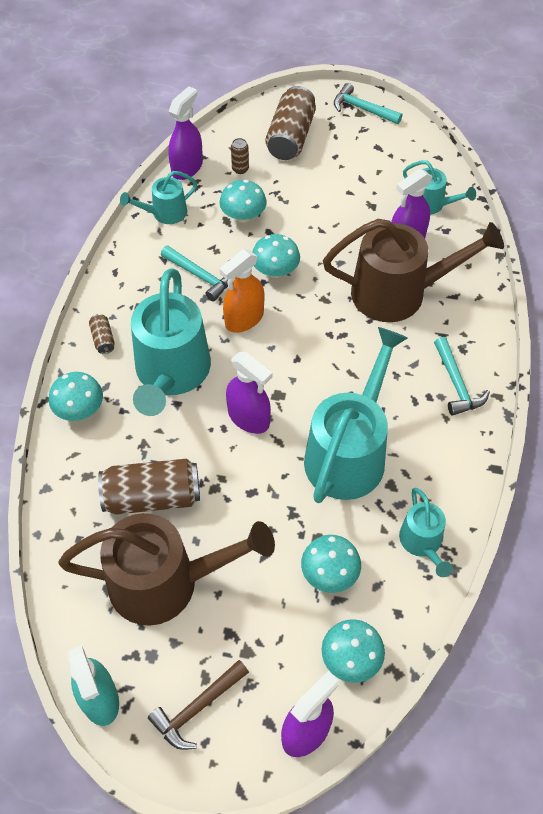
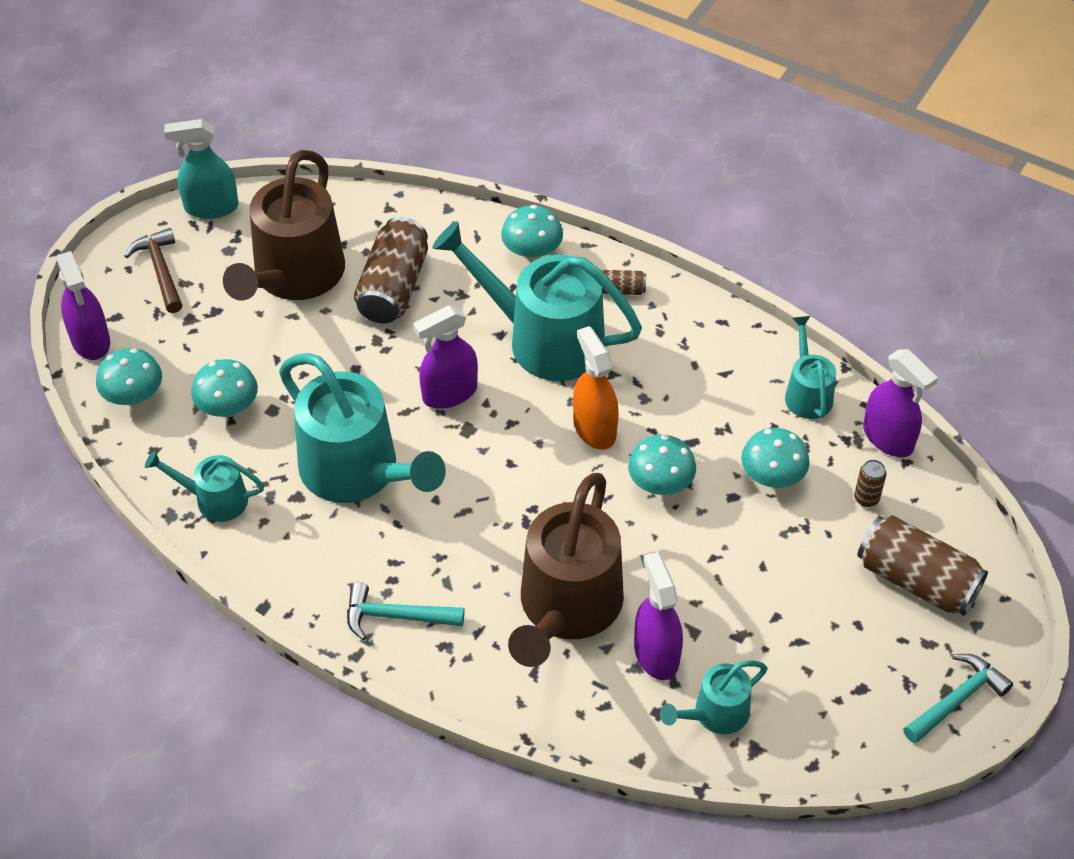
camera: 110 degrees right, 5 degrees down
turquoise hammer [161,245,228,301] -> none

